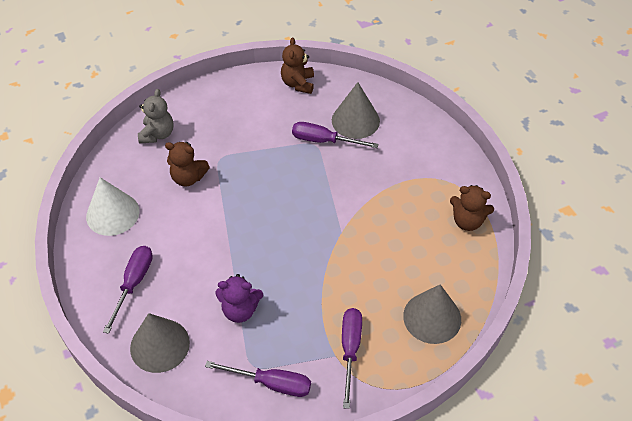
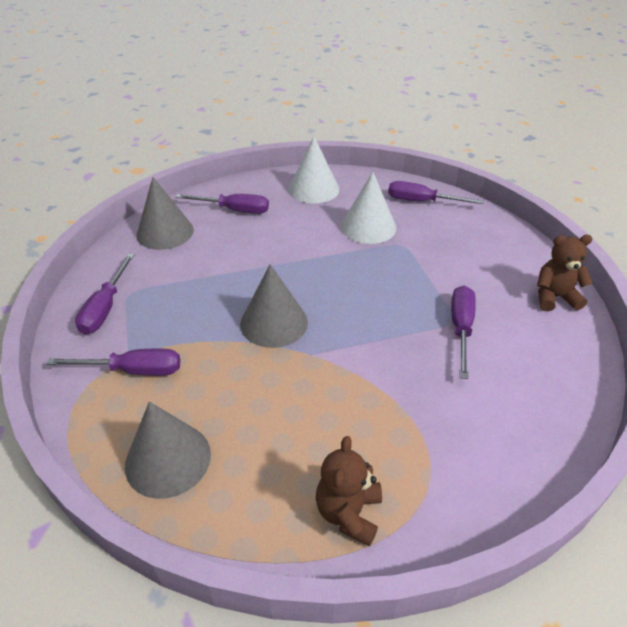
camera: 85 degrees right, 10 degrees down
grey teddy bear [138,89,174,143] -> purple screwdriver [388,181,484,204]
brown teddy bear [165,142,210,186] -> white cone [341,172,396,244]
purple teddy bear [215,274,263,323] -> none
grey cone [332,82,380,139] -> grey cone moved to [240,264,308,348]

